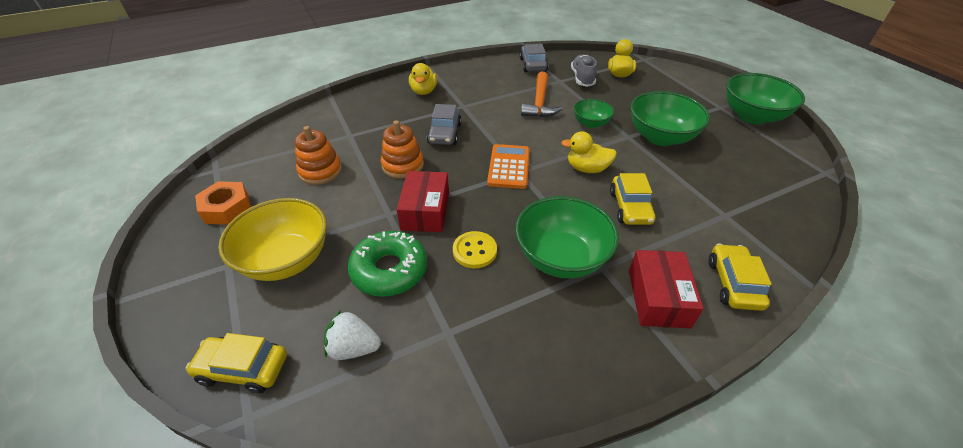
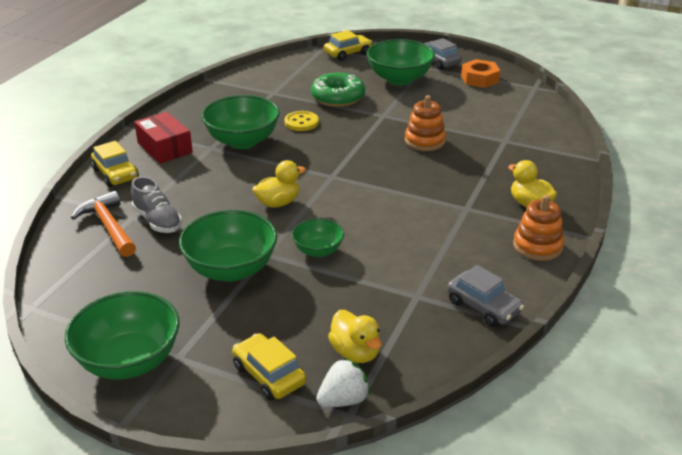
camera: 140 degrees right, 10 degrees down
yellow bowl [218,198,327,281] -> green bowl [367,39,435,85]
orange stacking toy [295,126,342,185] -> orange stacking toy moved to [513,195,564,261]
white strawberry [324,310,381,360] -> white strawberry moved to [316,357,371,407]
red box [397,171,449,232] -> none
grey car [427,104,462,145] -> grey car moved to [423,38,462,70]
orange calculator [487,144,530,189] -> none
orange hammer [521,72,563,117] -> orange hammer moved to [71,191,136,257]
grey shoe [571,54,597,87] -> grey shoe moved to [131,176,182,233]
yellow car [610,173,656,225] -> yellow car moved to [232,333,306,401]

